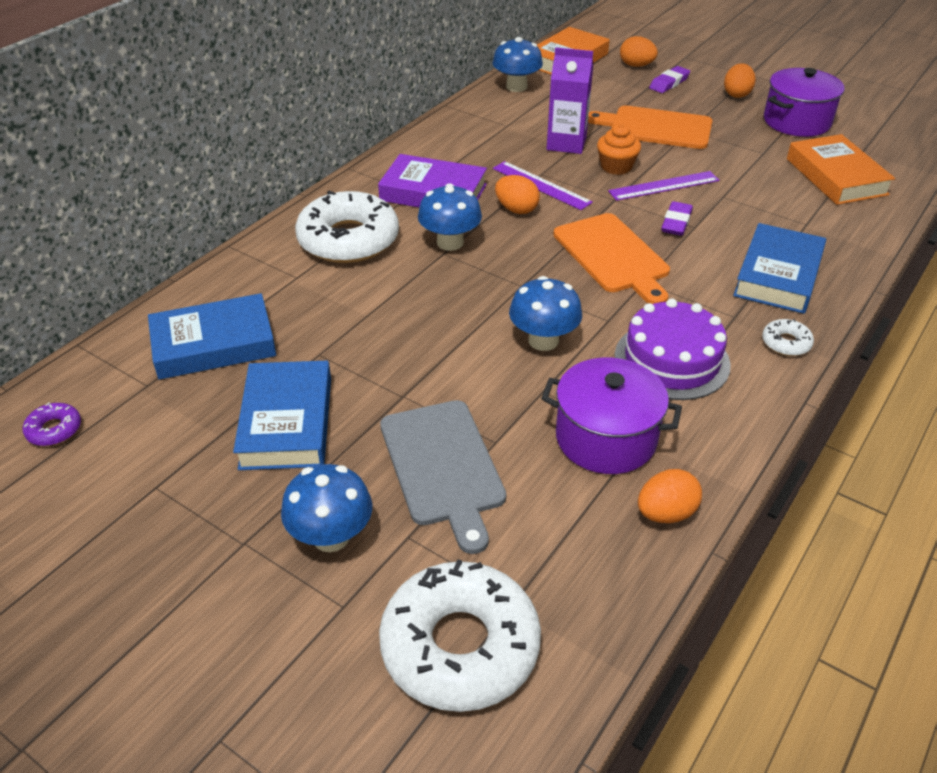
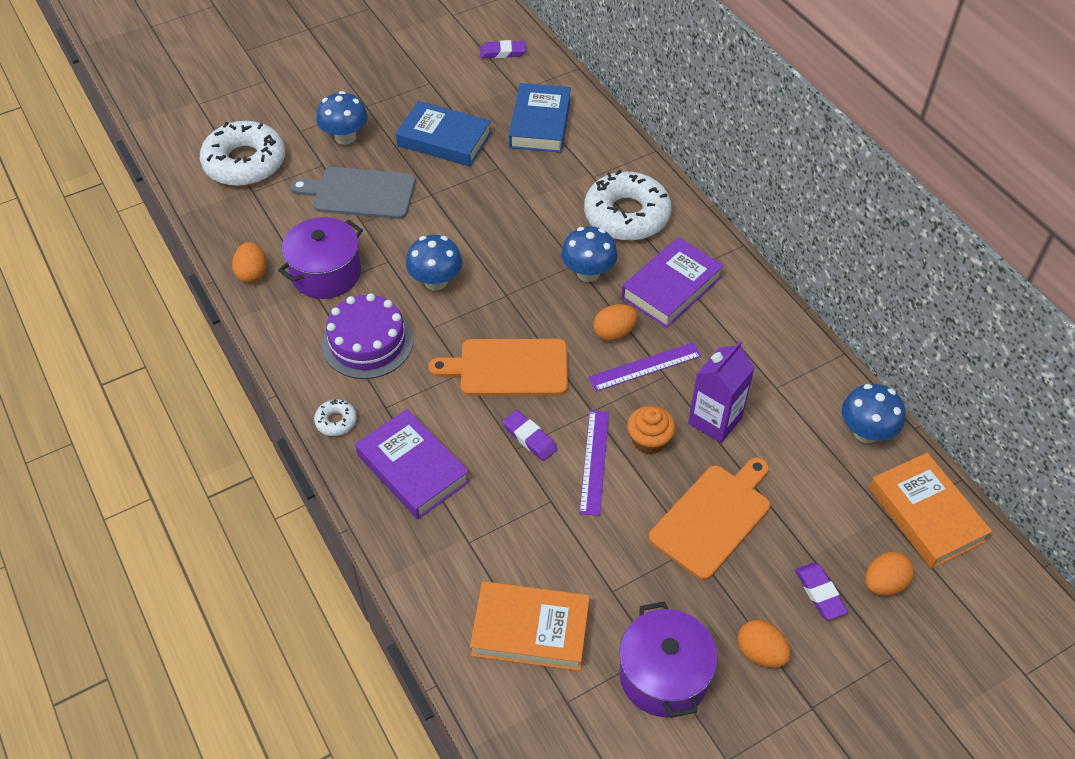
camera: 115 degrees right, 10 degrees up
purple donut [23,402,81,446] -> purple eraser [480,40,526,58]
blue book [733,223,826,314] -> purple book [355,409,470,519]

